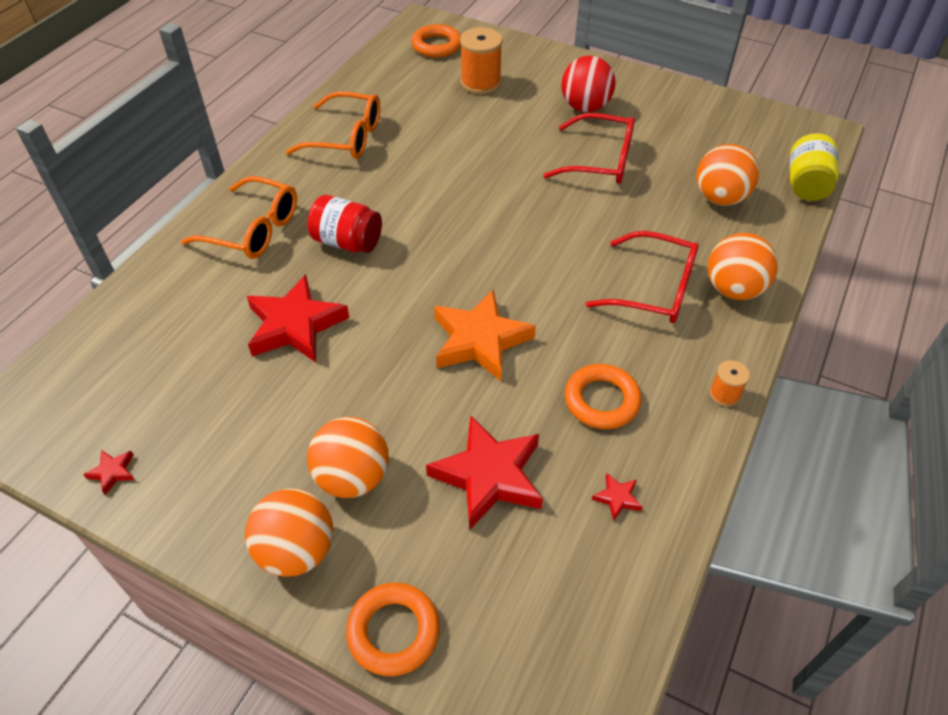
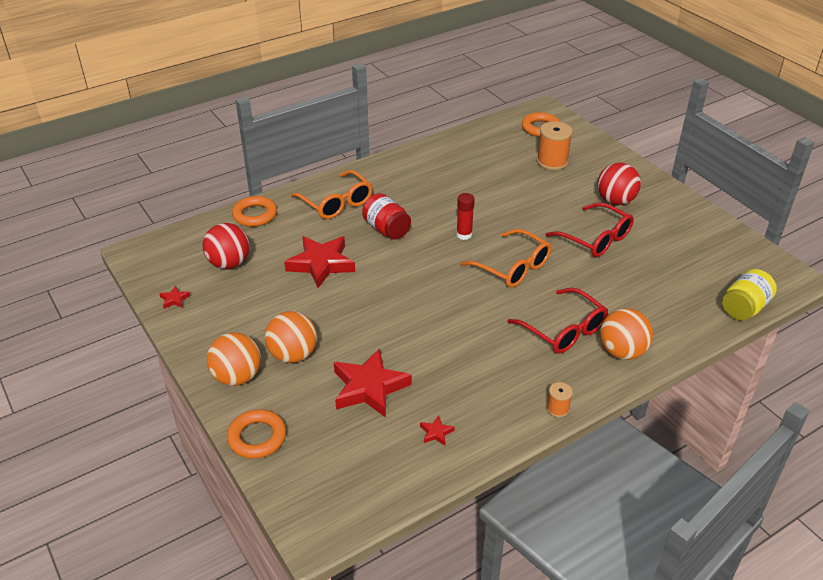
camera: 30 degrees right, 10 degrees down
orange glasses [286,91,380,159] -> orange glasses moved to [461,229,551,288]
orange star [434,289,536,381] -> none
orange ring [565,364,642,429] -> orange ring moved to [232,196,277,227]
orange ball [696,144,759,206] -> none
none -> red ball [203,223,250,269]
none -> red glue stick [456,193,475,240]

